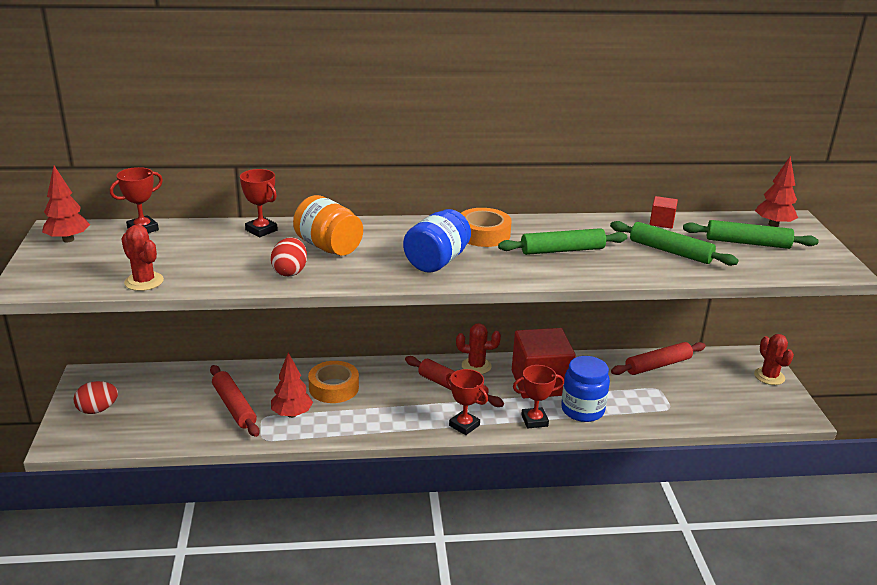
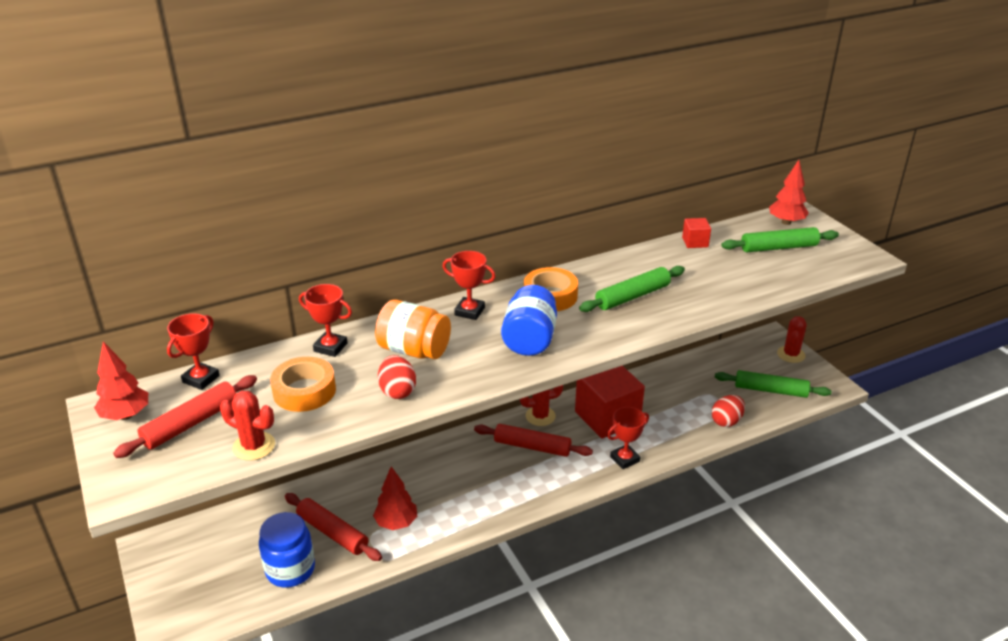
camera: 20 degrees left, 5 degrees up
red egg [73,381,118,414] -> red egg moved to [711,395,745,427]
orange tape [308,361,359,403] -> orange tape moved to [270,357,336,412]
red trophy [446,369,488,435] -> red trophy moved to [442,251,496,320]
blue jar [561,356,610,422] -> blue jar moved to [259,512,315,588]
green rolling pin [610,221,739,266] -> green rolling pin moved to [715,370,832,398]
red rolling pin [611,342,706,375] -> red rolling pin moved to [113,375,257,458]
red cactus [754,334,794,385] -> red cactus turned 60 degrees clockwise [777,316,807,363]

